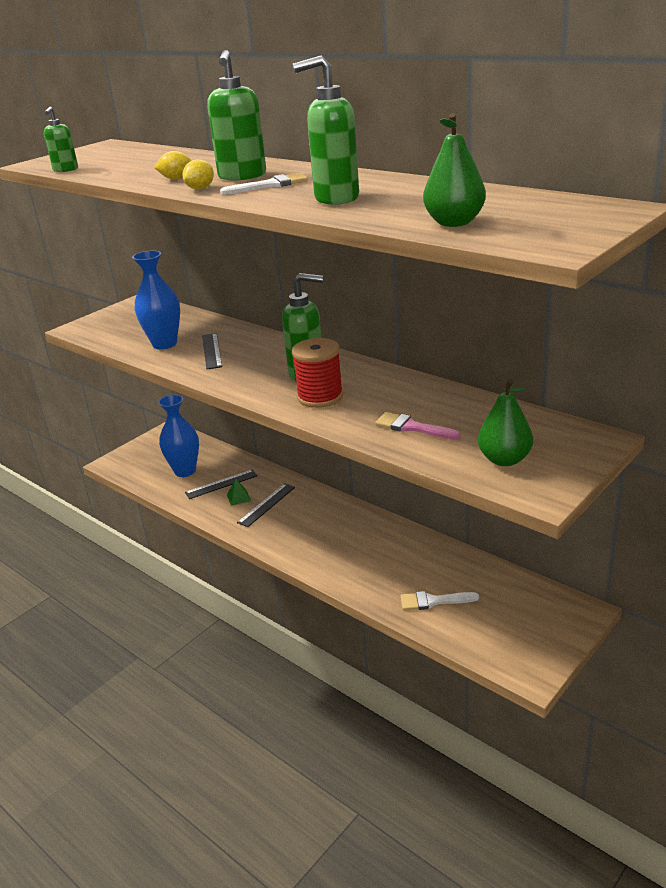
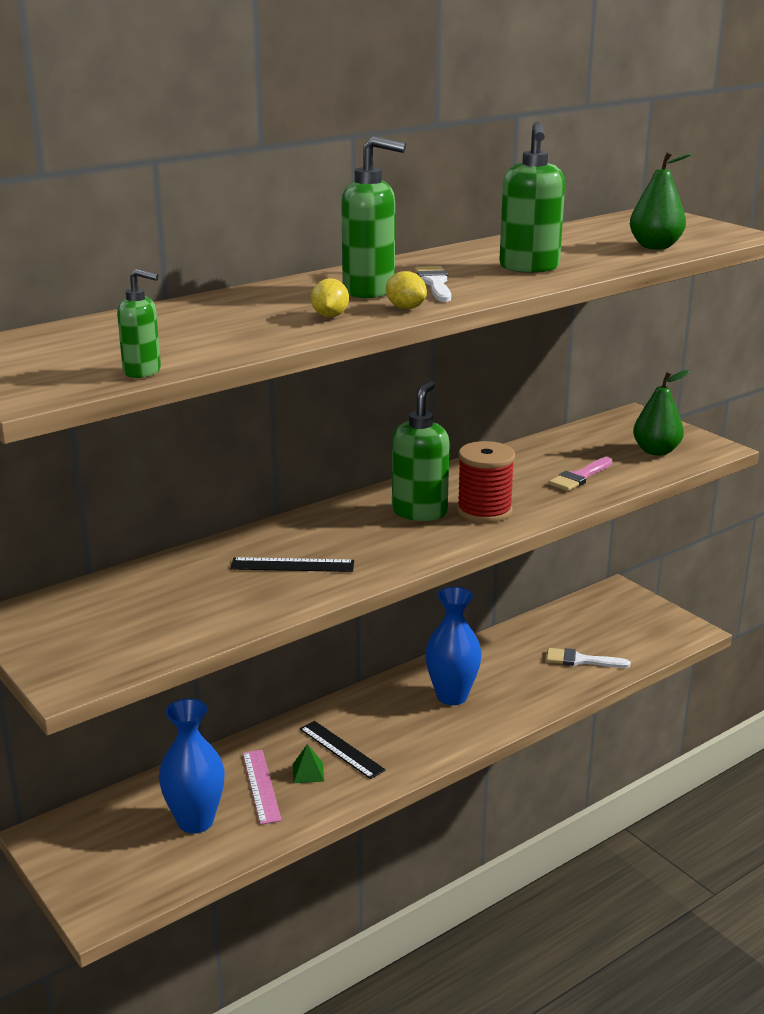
camera: 80 degrees left, 5 degrees down
blue vase [132,250,180,349] -> blue vase moved to [425,587,482,705]
black ruler [185,469,258,499] -> pink ruler [243,750,282,825]
white brush [400,591,479,610] -> white brush turned 90 degrees clockwise [546,648,630,668]

